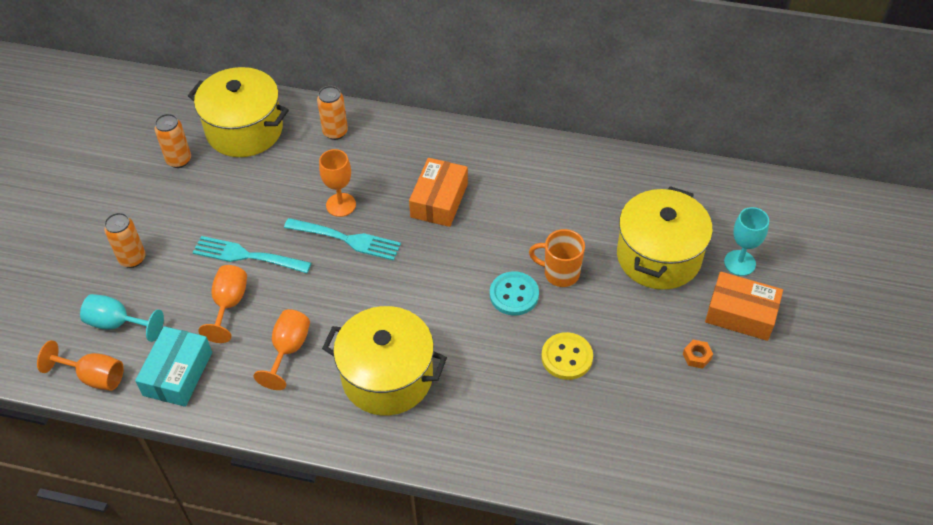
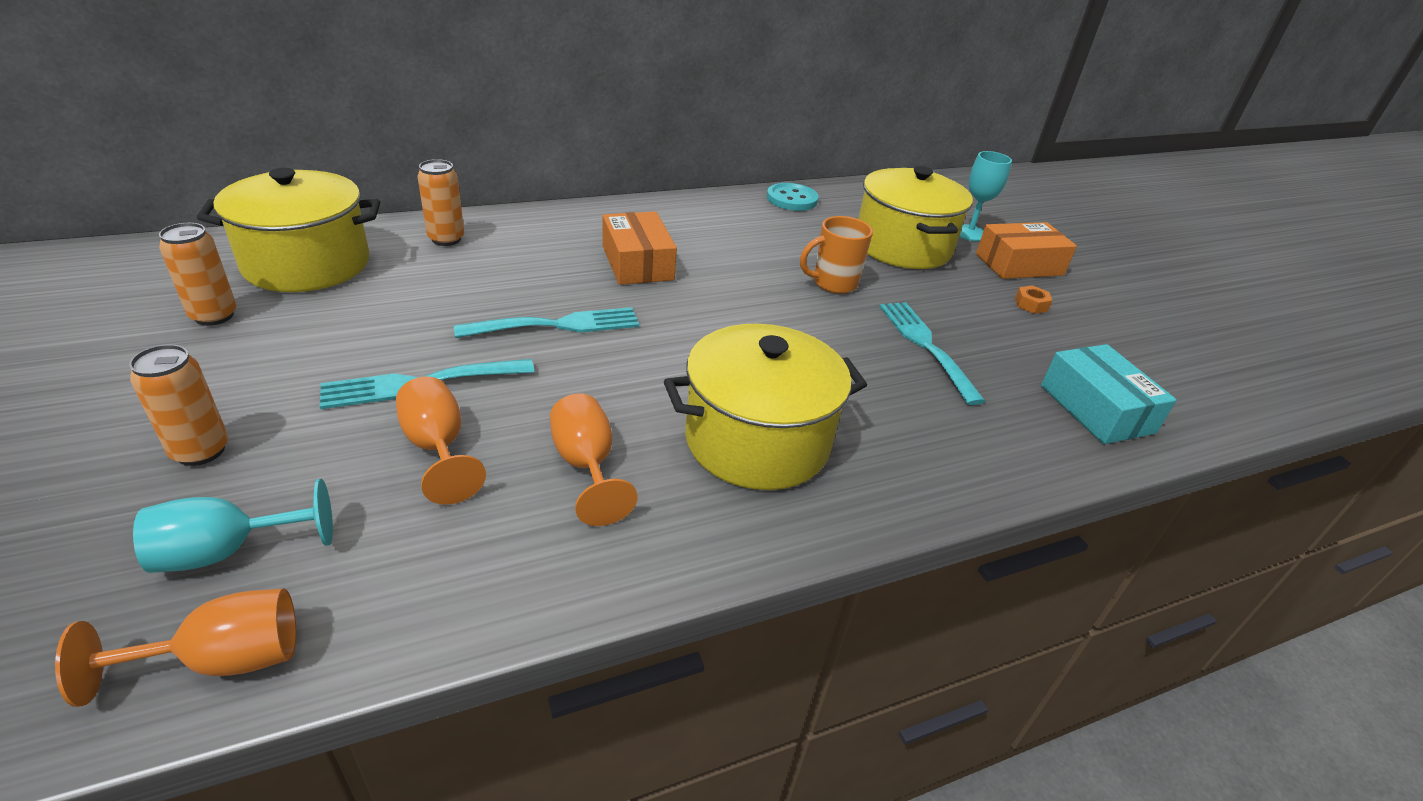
camera: 40 degrees left, 15 degrees down
turquoise box [135,326,212,407] -> turquoise box moved to [1041,344,1177,444]
orange goblet [319,149,356,217] -> none
turquoise button [490,271,539,316] -> turquoise button moved to [767,183,819,211]
yellow button [541,332,593,380] -> turquoise fork [879,302,985,405]

